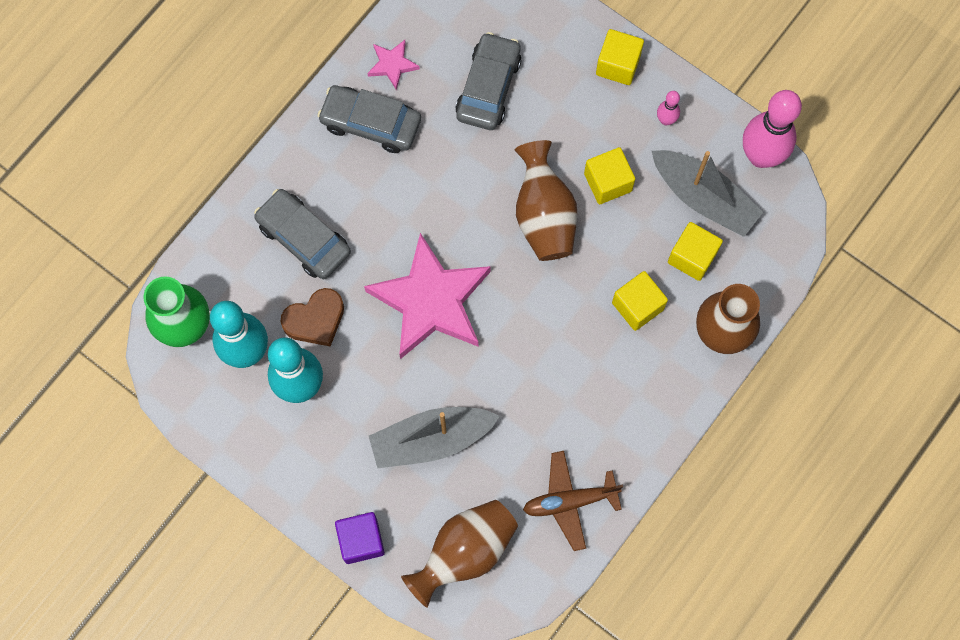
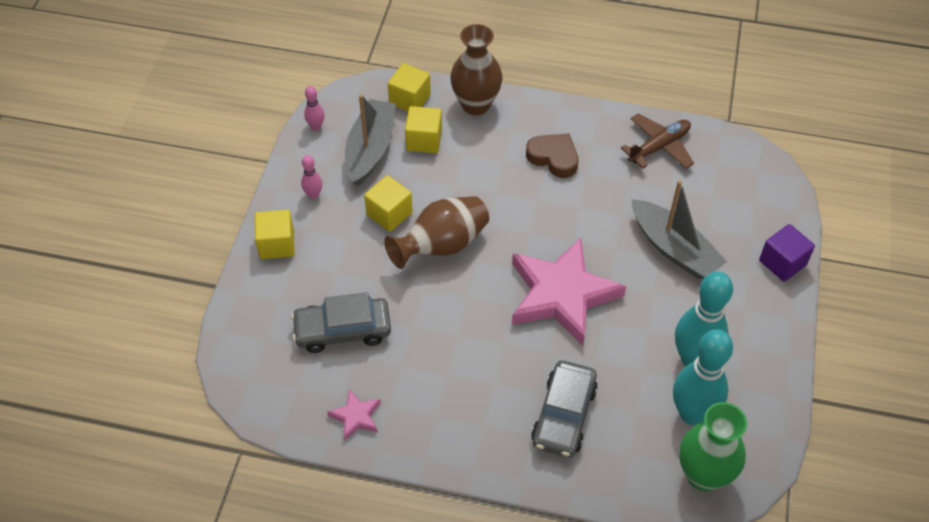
camera: 115 degrees left, 20 degrees down
brown heart [281,288,344,347] -> brown heart moved to [526,133,578,178]
grey car [317,85,421,153] -> none
brown vase [401,500,518,608] -> none
brown plane [523,451,623,551] -> brown plane turned 90 degrees counterclockwise [621,114,694,169]
yellow cube [612,271,668,331] -> yellow cube moved to [388,63,431,111]
pink bowling pin [743,90,802,168] -> pink bowling pin [304,86,324,131], size x0.45

